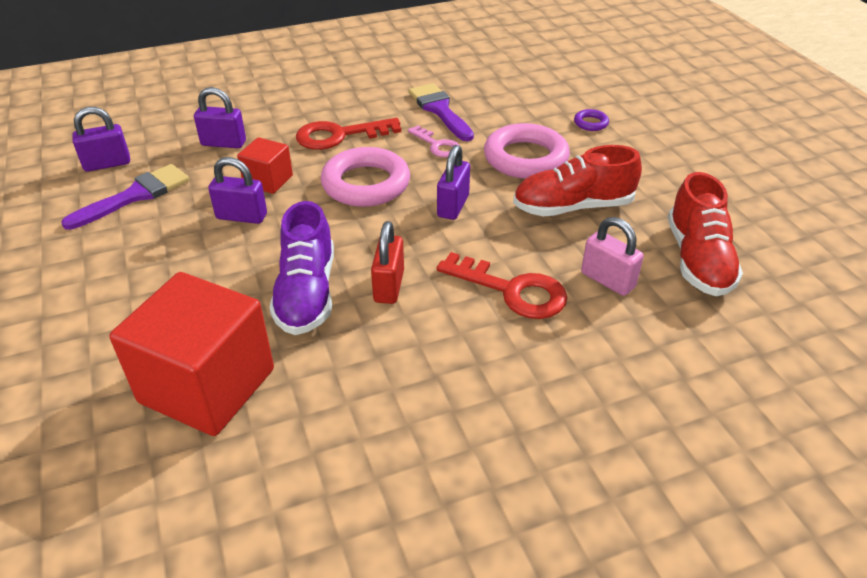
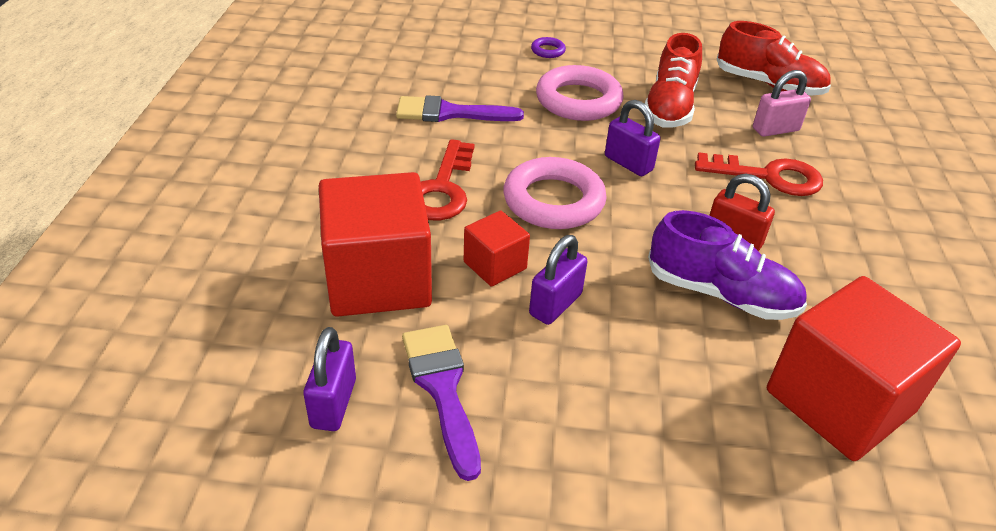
camera: 65 degrees left, 0 degrees up
purple padlock [194,87,246,148] -> red cube [319,172,432,317]
pink key [408,125,460,157] -> none
red key [437,252,567,319] -> red key turned 45 degrees clockwise [695,152,823,196]

